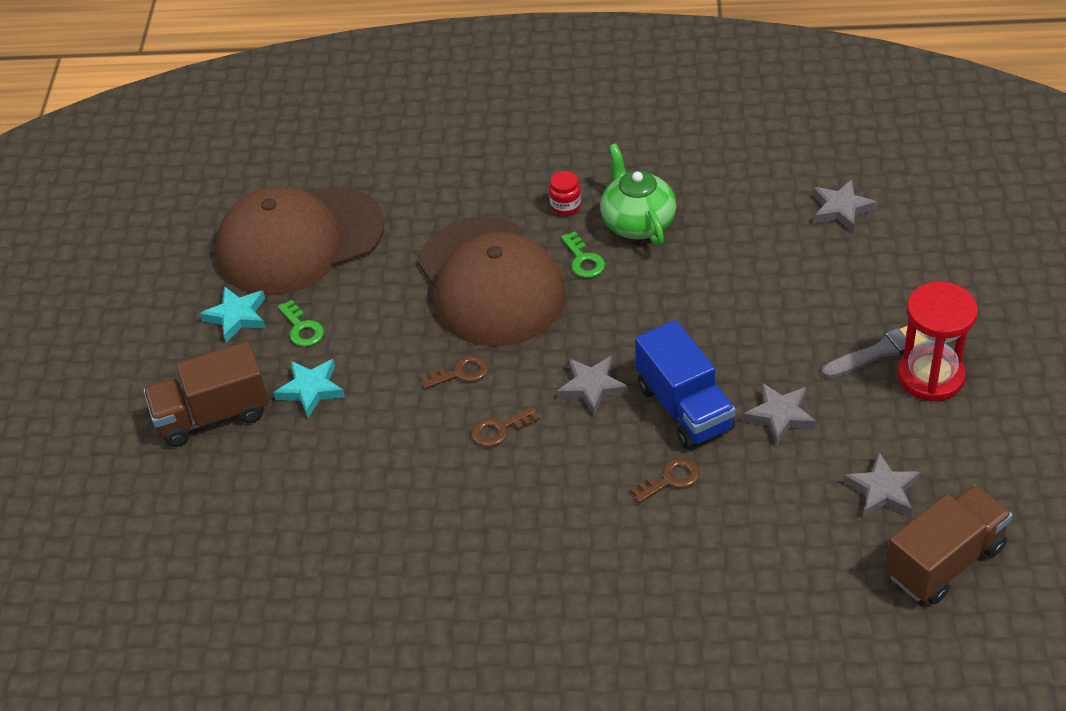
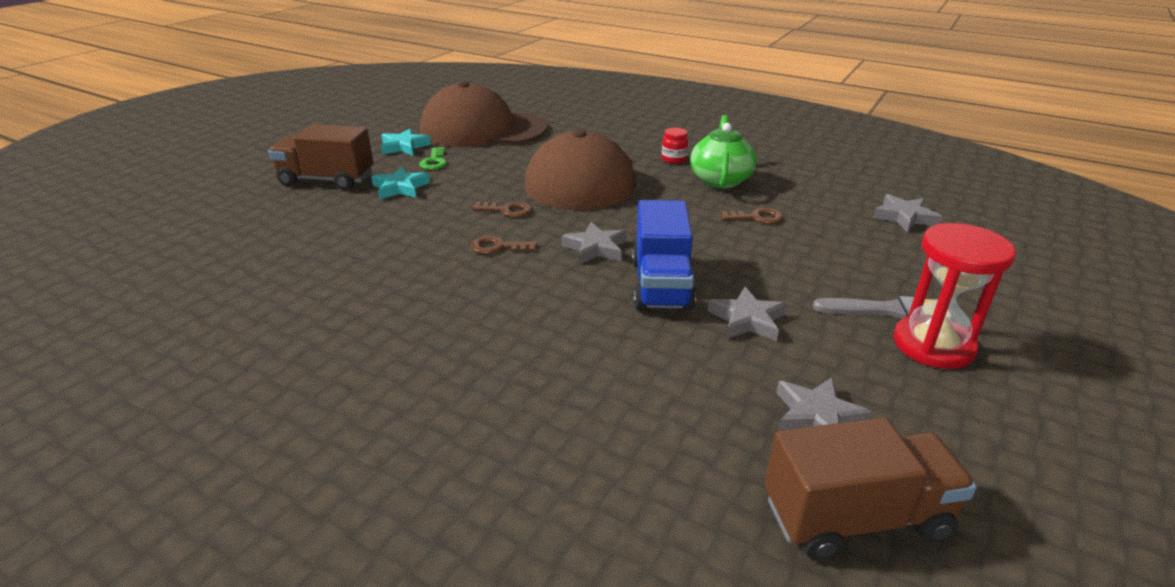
camera: 25 degrees right, 15 degrees down
green key [561,232,605,278] -> none
brown key [630,458,700,503] -> brown key moved to [721,208,783,224]

